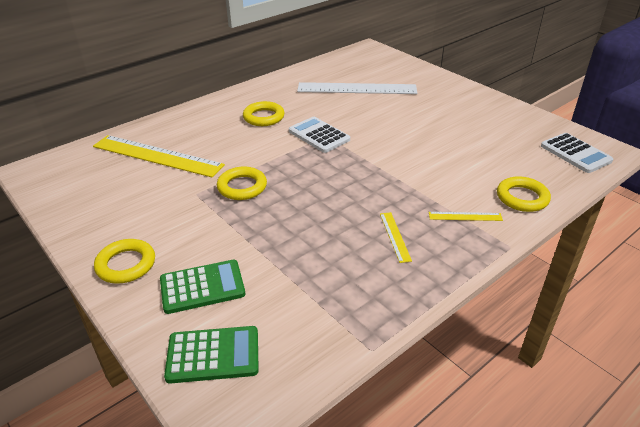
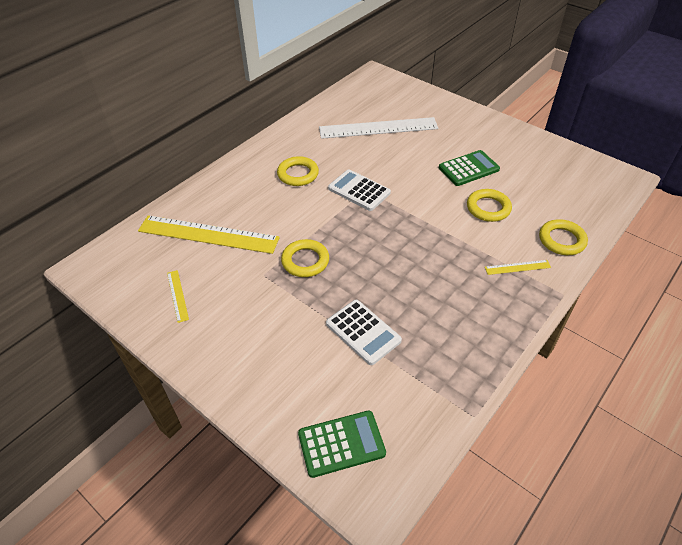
camera: 10 degrees left, 10 degrees up
yellow ring [94,239,155,284] -> yellow ring moved to [467,189,512,222]
green calculator [160,260,245,314] -> green calculator moved to [439,150,500,186]
yellow ruler [380,212,412,263] -> yellow ruler moved to [167,270,189,323]
white calculator [541,133,613,173] -> white calculator moved to [326,300,402,365]

